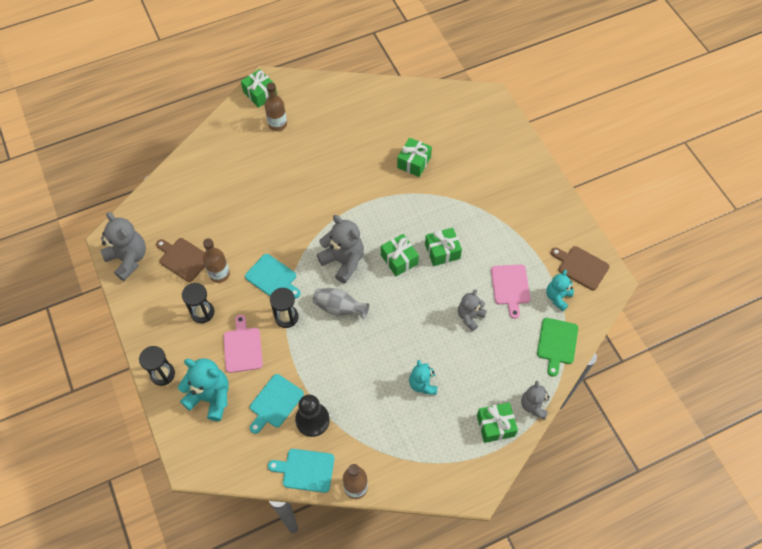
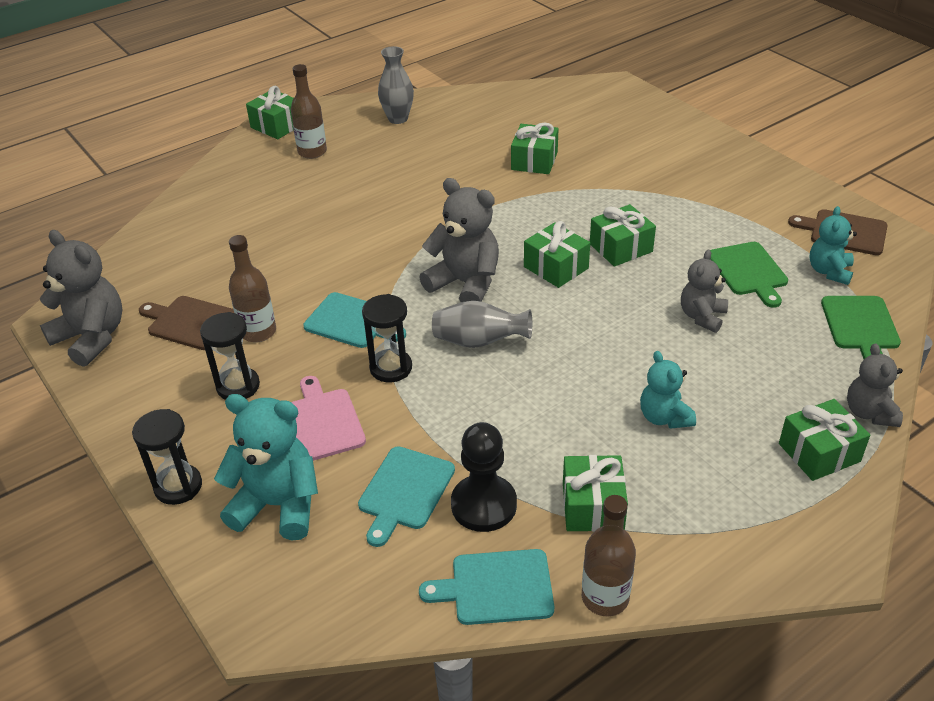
camera: 10 degrees left, 20 degrees down
pink cutting board [491,264,530,319] -> green cutting board [710,242,788,308]
none -> grey vase [378,46,414,124]
none -> green gift [563,455,628,532]

